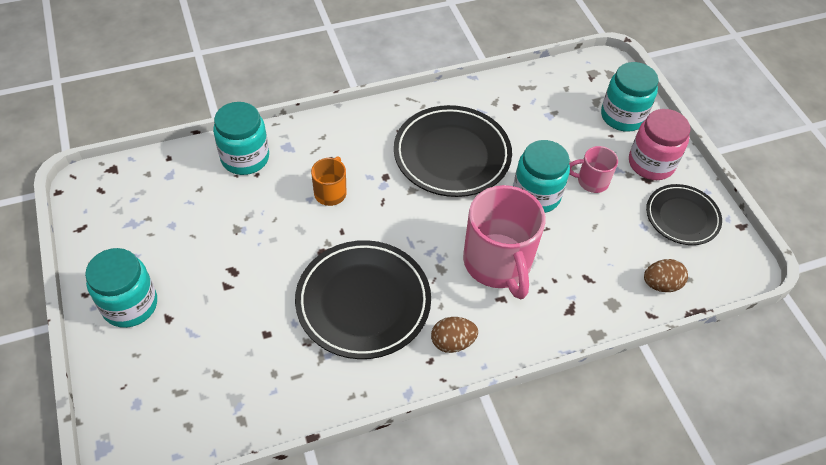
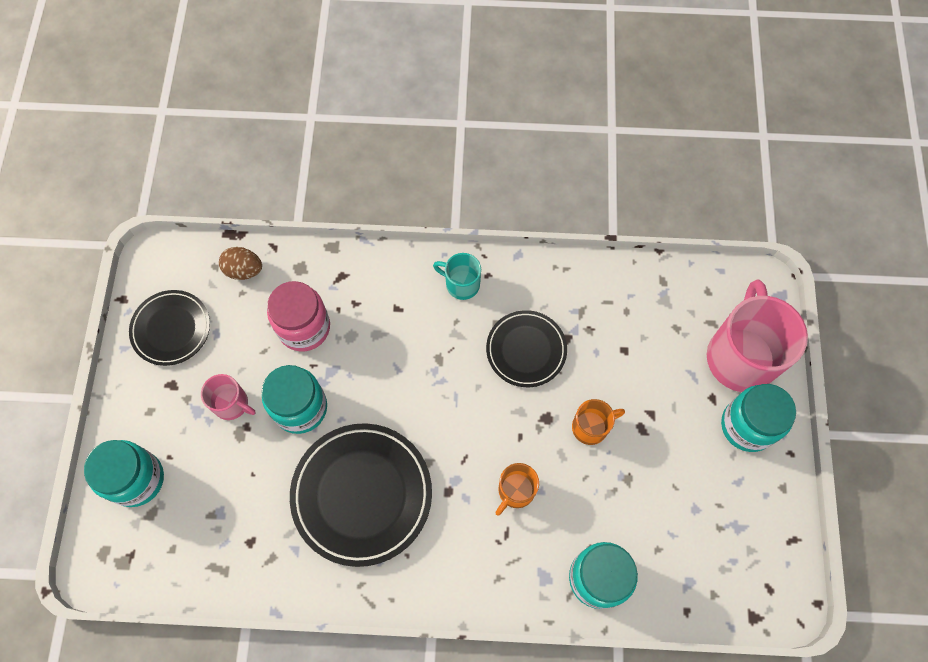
camera: 155 degrees left, 15 degrees up
black plate [295,240,431,359] -> black plate [486,310,567,387], size x0.61
brown egg [431,317,478,353] -> turquoise mug [433,253,481,300]
pink mug [463,185,546,299] -> pink mug moved to [707,279,808,392]
pink jar [629,109,691,180] -> pink jar moved to [267,281,330,351]
none -> orange mug [572,399,625,445]

